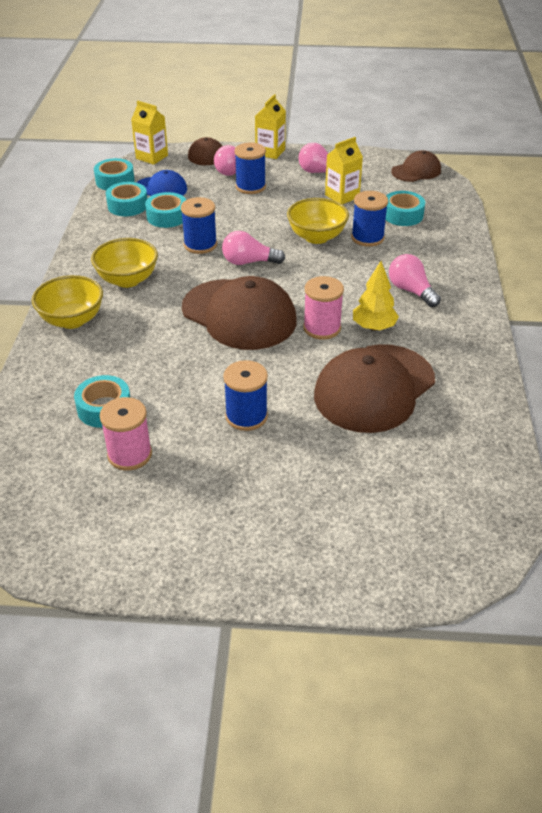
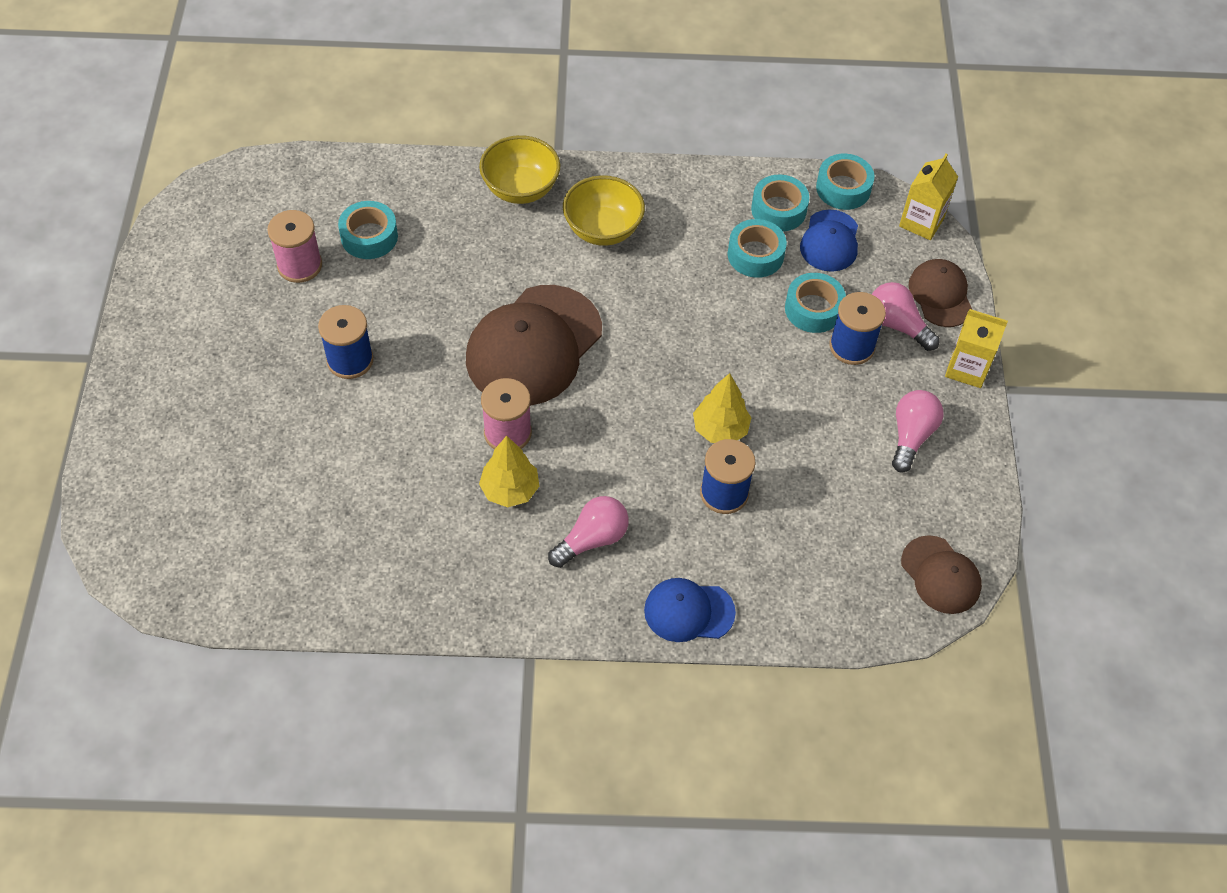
camera: 85 degrees right, 15 degrees up
blue spool [181,197,217,254] -> none
pink light bulb [222,231,285,265] -> none
yellow bowl [287,198,349,244] -> yellow tree [693,373,751,443]
brown cap [314,344,435,433] -> none
yellow carton [325,137,363,204] -> none
turquoise tape [386,191,425,226] -> turquoise tape moved to [785,273,846,333]
none -> blue cap [644,578,736,642]

